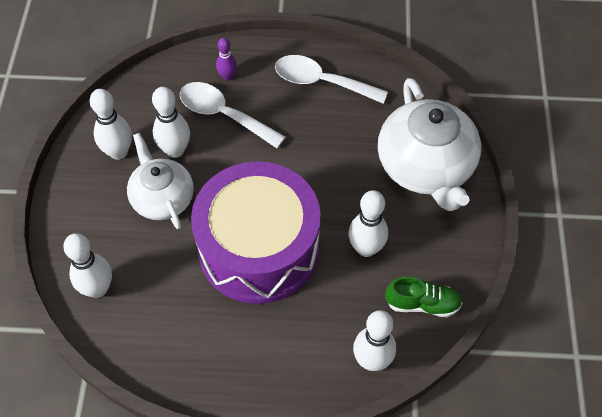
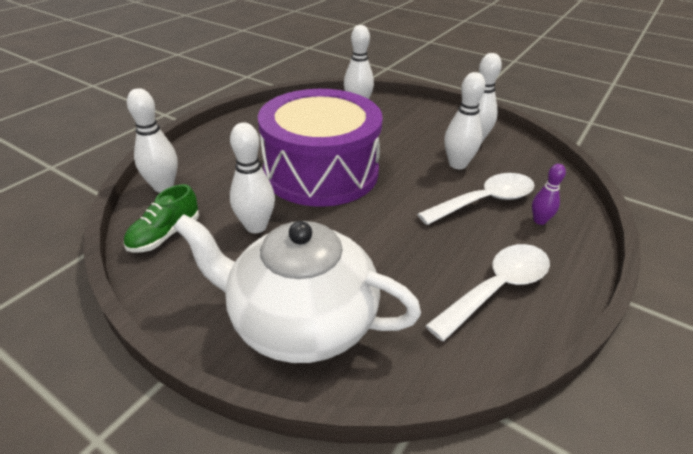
camera: 120 degrees right, 20 degrees down
white teapot [127,133,194,229] -> none

